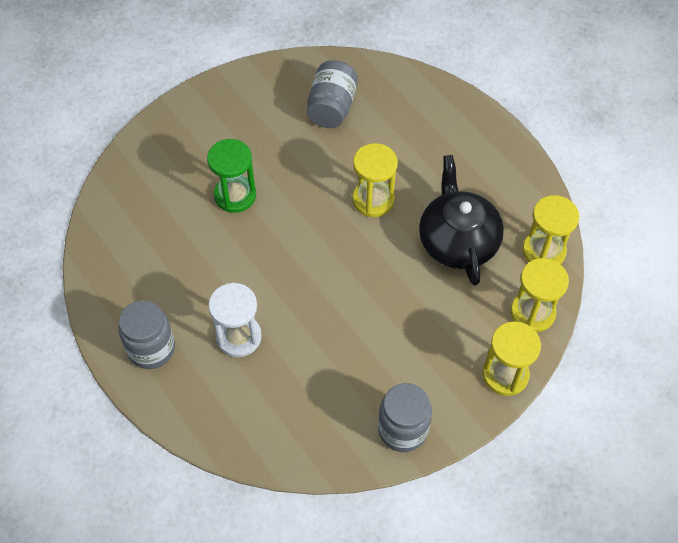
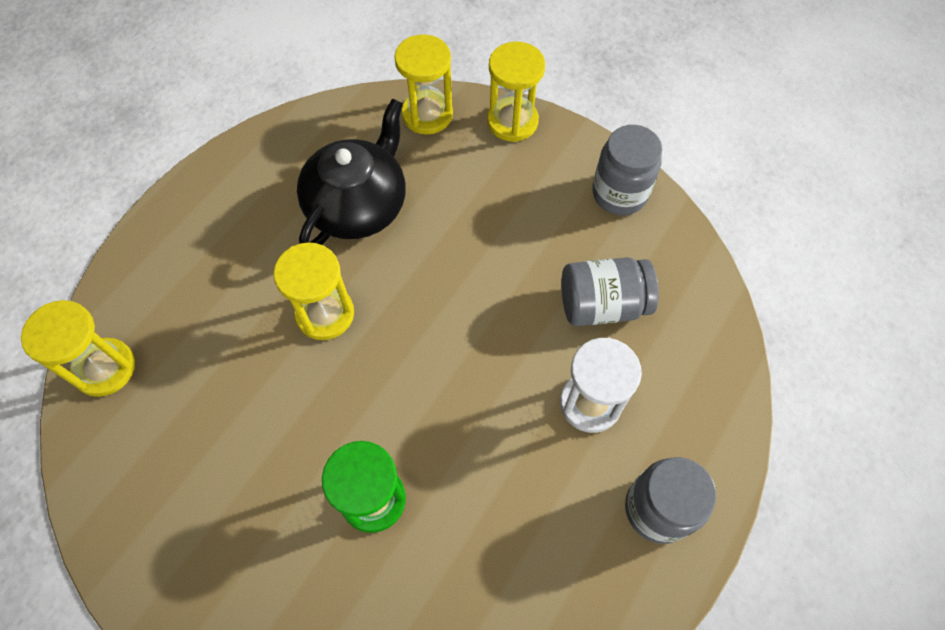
camera: 110 degrees left, 5 degrees up
grey jar [307,60,358,128] -> grey jar moved to [561,257,659,326]
black teapot [419,155,504,286] -> black teapot turned 150 degrees clockwise [297,98,406,245]
yellow hourglass [523,195,579,264] -> yellow hourglass moved to [21,300,135,397]

